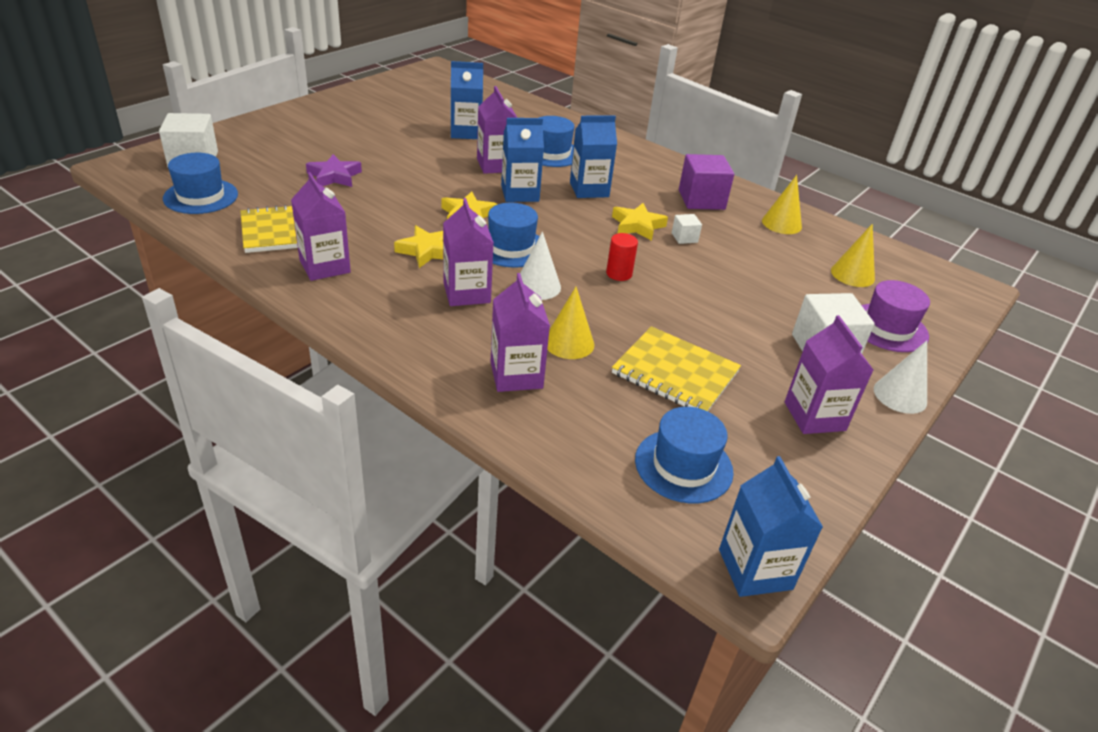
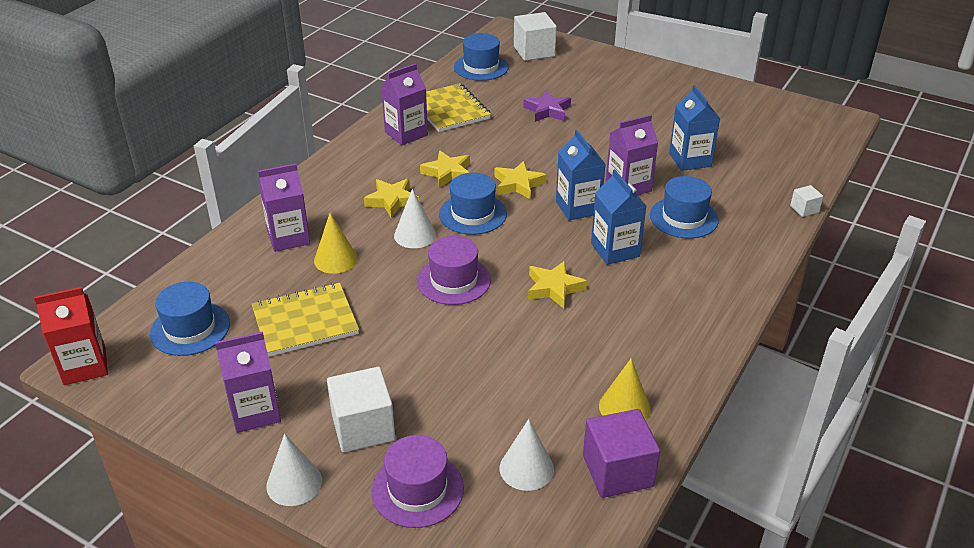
camera: 85 degrees right, 0 degrees up
purple carton [443,198,494,306] -> yellow star [364,179,419,218]
red cylinder [606,233,638,281] -> purple hat [417,236,491,305]
yellow notebook [612,326,741,411] -> yellow notebook turned 45 degrees clockwise [252,283,359,357]
white cube [671,214,702,244] -> white cube moved to [790,185,823,217]
purple cube [679,154,734,210] -> purple cube moved to [583,409,660,498]
blue carton [719,456,823,597] -> red carton [34,287,108,385]
yellow cone [831,224,875,287] -> white cone [500,419,554,491]

